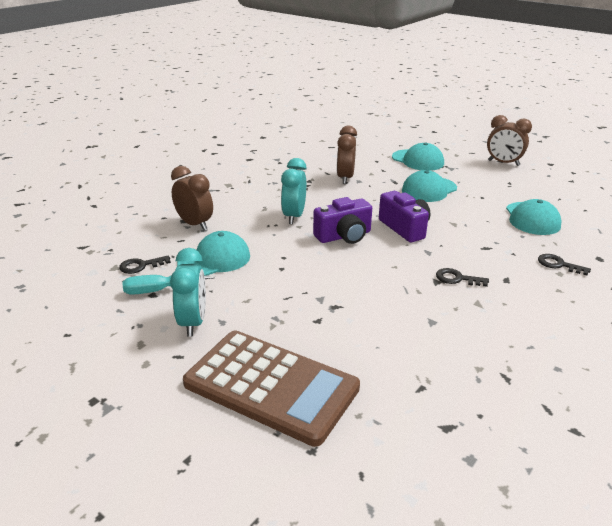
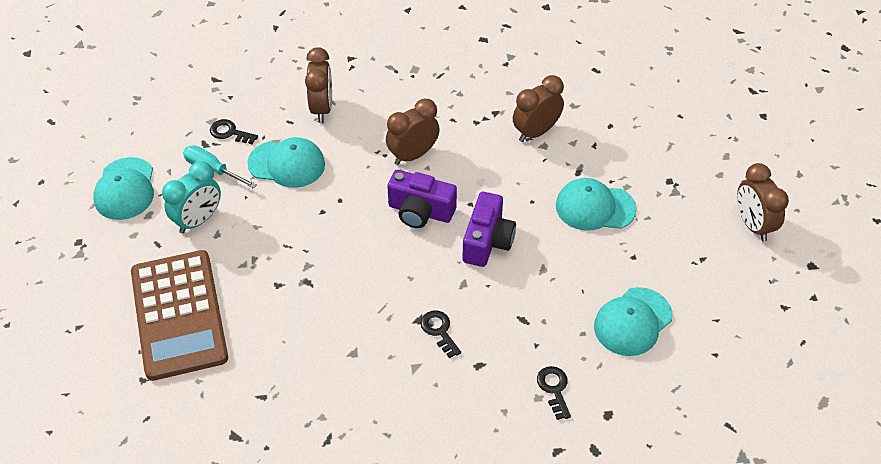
camera: 45 degrees right, 20 degrees up
turquoise clock [281,158,307,224] -> brown clock [386,99,440,165]
turquoise cap [392,143,444,171] -> turquoise cap moved to [93,157,154,220]

